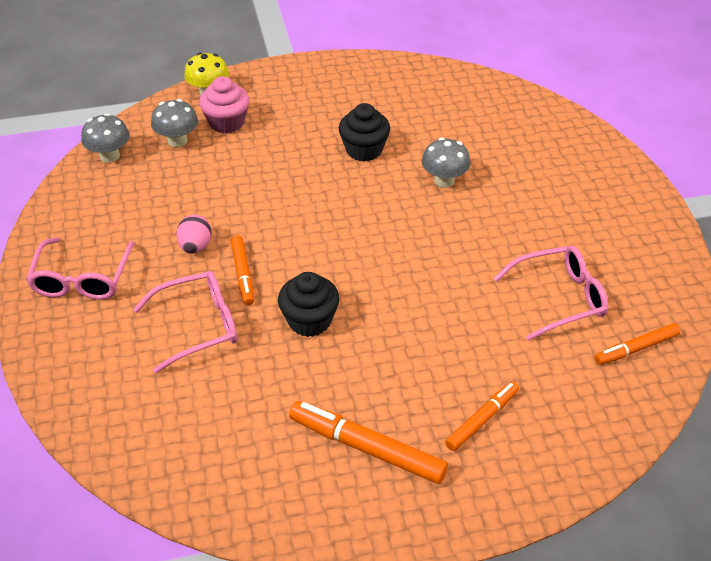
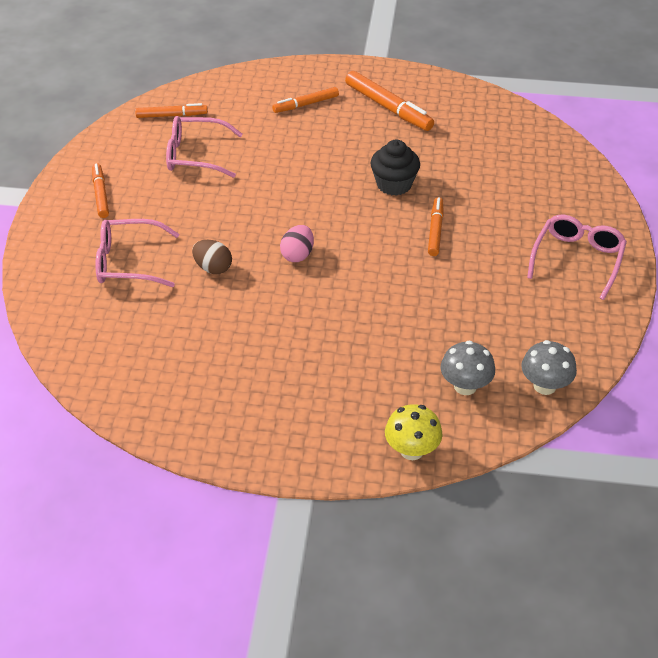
camera: 160 degrees left, 0 degrees up
pink glasses [133,271,237,373] -> pink glasses moved to [95,219,179,287]
pink egg [176,215,212,254] -> pink egg moved to [280,225,314,262]
pink cupcake [199,76,250,133] -> none
black cupcake [339,103,390,162] -> none
grey mushroom [422,137,471,188] -> brown egg [192,240,232,274]
none -> orange marker [92,163,109,218]

